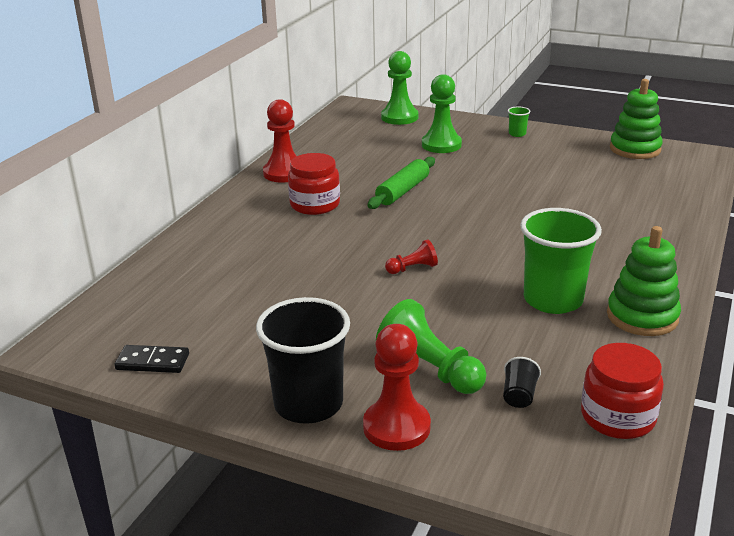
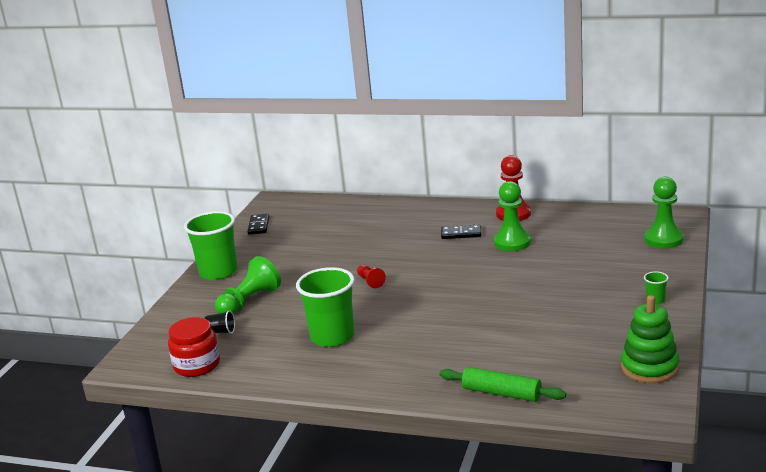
camera: 85 degrees right, 5 degrees down
black cup [256,297,350,424] -> green cup [184,211,238,280]
red jar [288,153,340,215] -> black domino [441,225,481,239]
red pawn [363,324,431,451] -> none
green rolling pin [367,157,435,209] -> green rolling pin moved to [440,367,566,402]
green pawn [422,74,462,153] -> green pawn moved to [494,181,531,251]
green stacking toy [607,226,681,336] -> none

